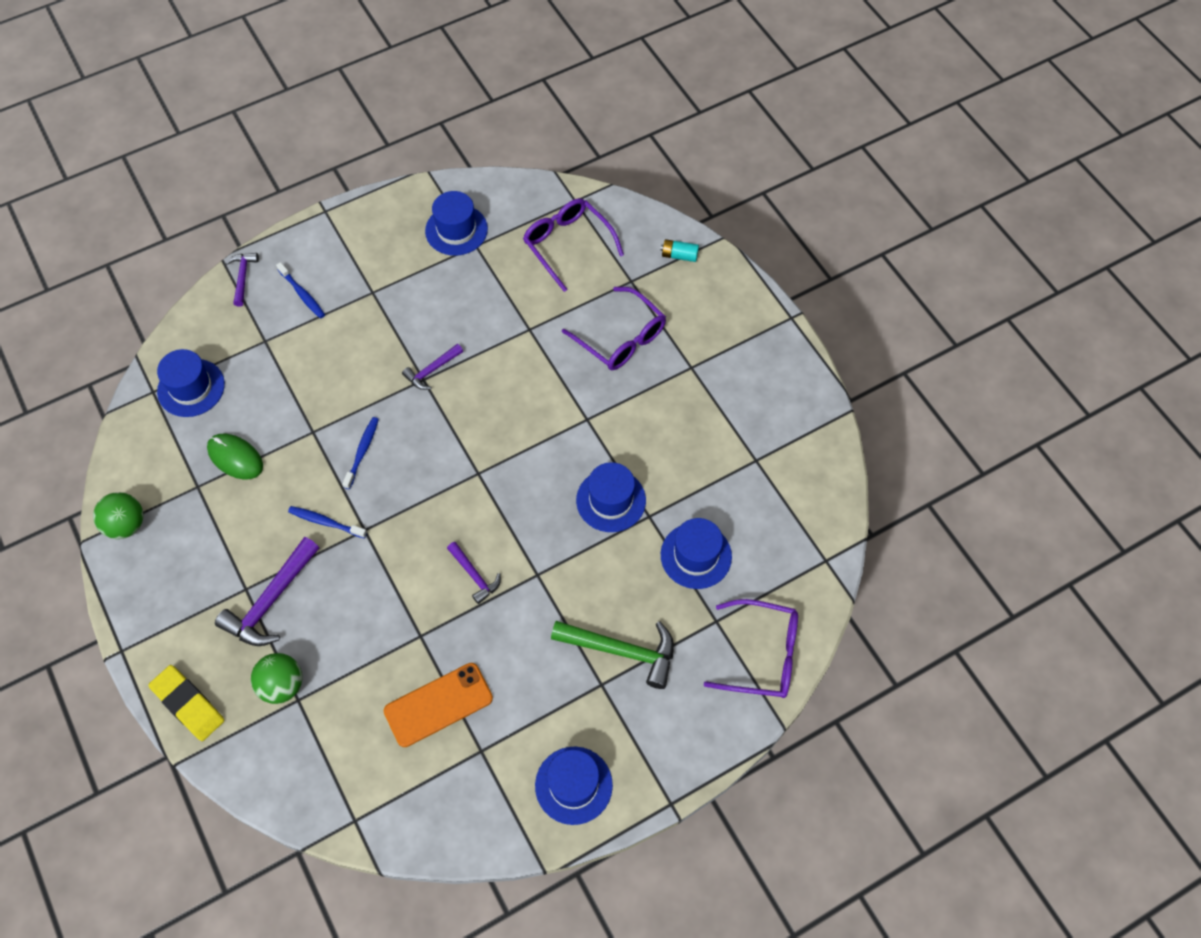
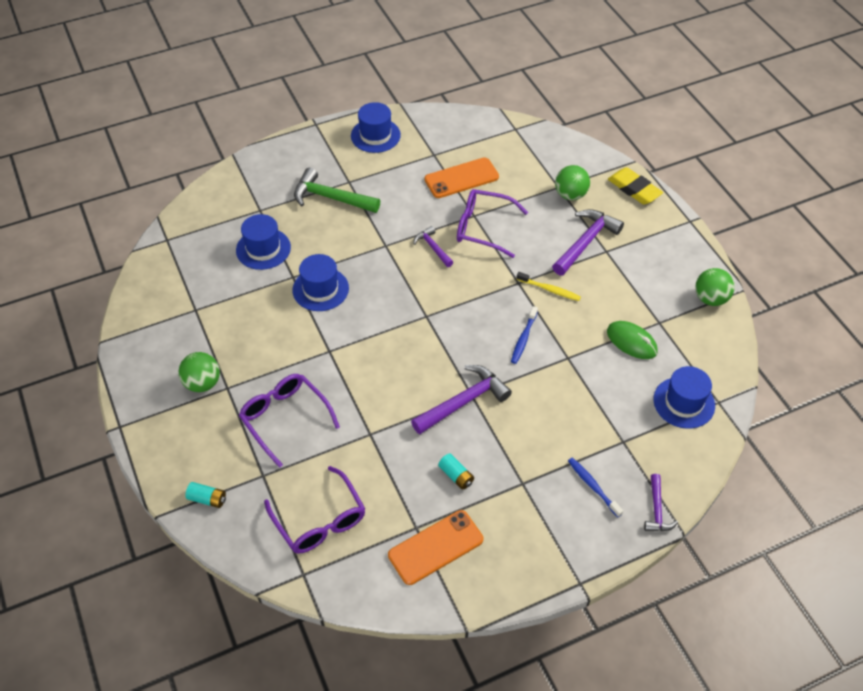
camera: 175 degrees left, 10 degrees down
blue toothbrush [288,506,367,538] -> yellow toothbrush [516,272,581,301]
purple hammer [402,344,463,390] -> purple hammer [411,365,512,434], size x1.76
blue hat [425,191,488,256] -> orange phone [388,510,483,585]
purple glasses [703,599,798,698] -> purple glasses moved to [457,189,528,258]
none -> green ball [179,352,220,392]
none -> turquoise battery [438,453,474,490]

